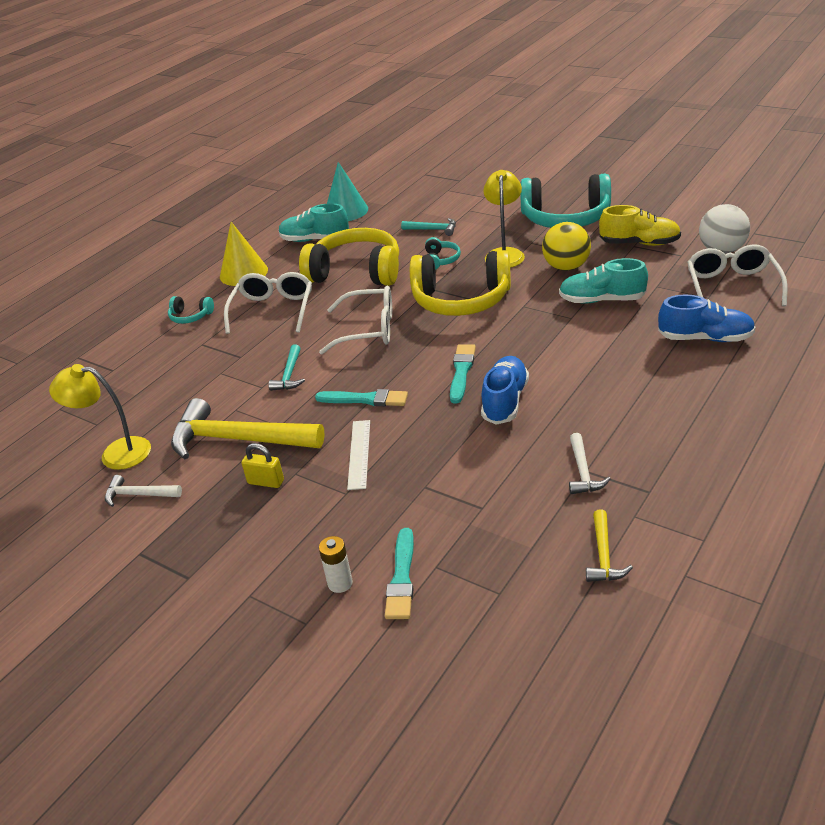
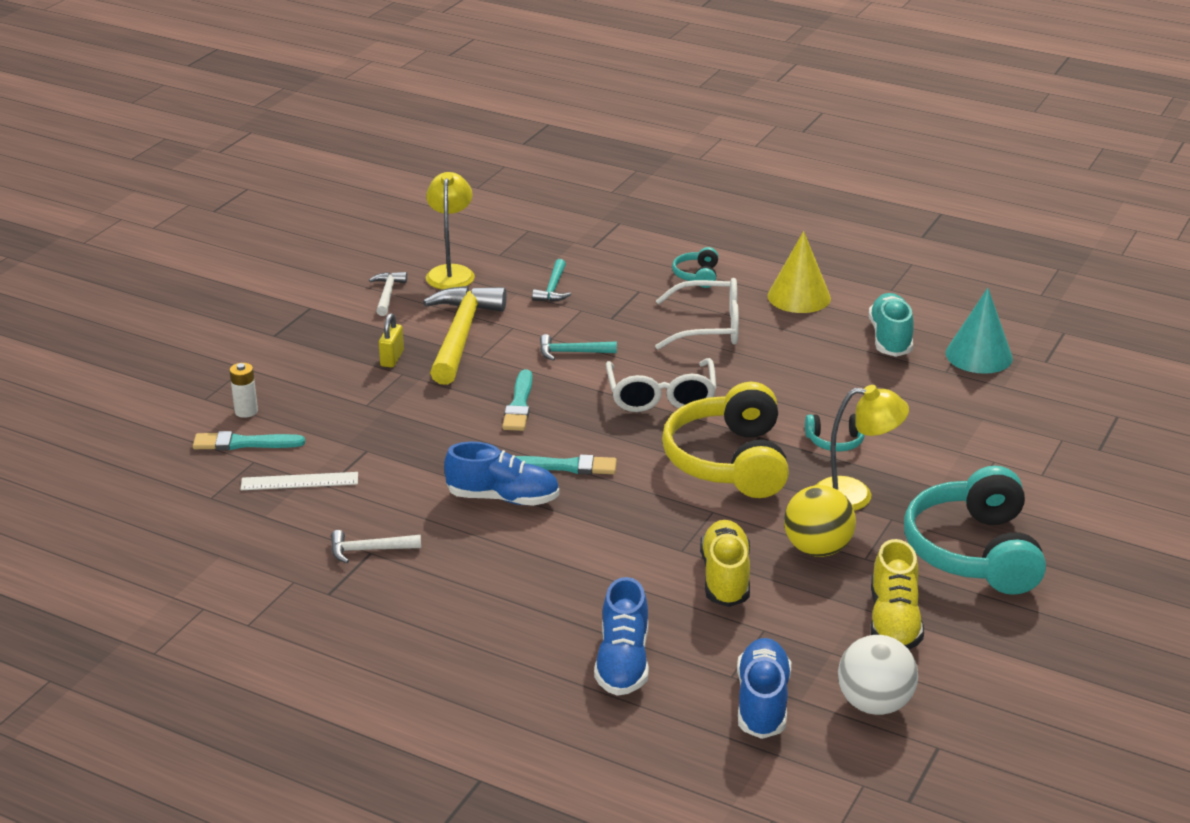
camera: 80 degrees right, 5 degrees down
yellow headphones [299,228,399,286] -> none
white ruler [347,420,370,490] -> white ruler moved to [240,472,358,490]
turquoise hammer [401,218,456,236] -> turquoise hammer moved to [532,259,571,302]
turquoise shoe [559,258,648,303] -> yellow shoe [700,520,750,607]
yellow hammer [586,510,633,582] -> none
white glasses [687,244,787,306] -> blue shoe [737,638,791,739]

